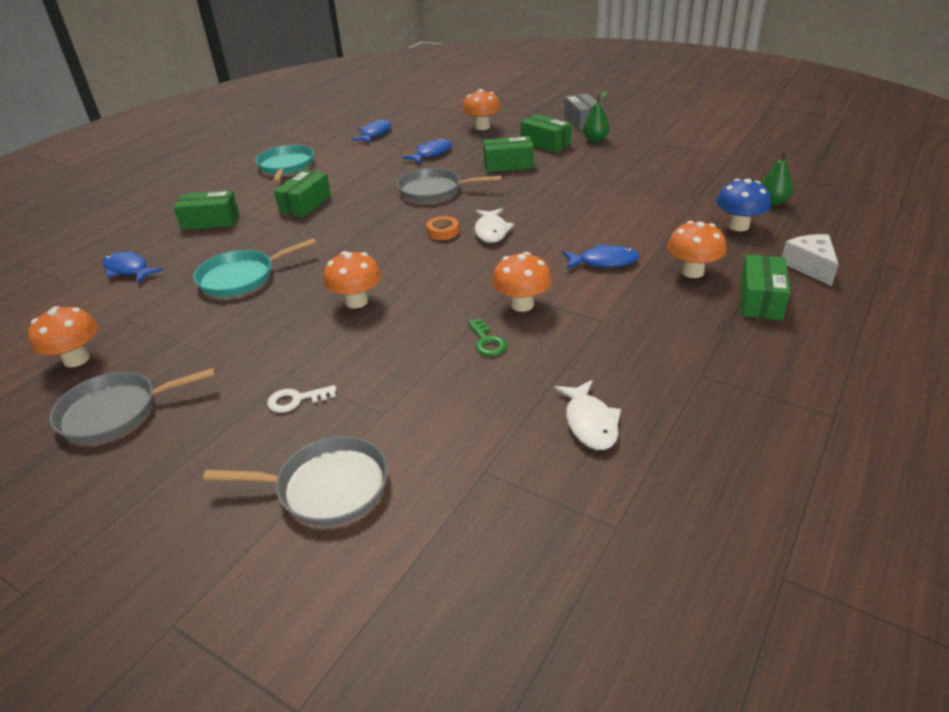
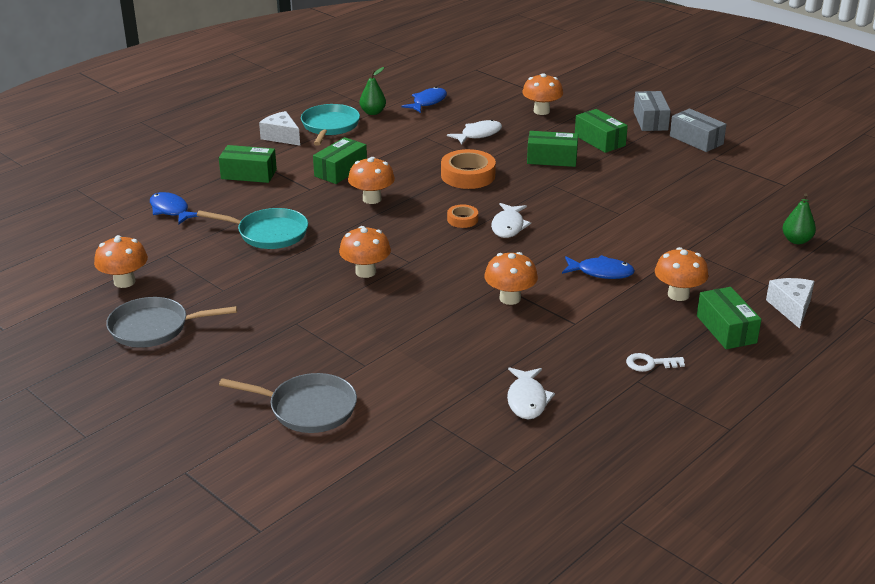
camera: 10 degrees right, 5 degrees down
turquoise pan [193,238,316,297] -> turquoise pan turned 150 degrees counterclockwise [197,208,308,249]
white key [267,385,336,413] -> white key moved to [626,353,685,372]
grey pan [397,168,502,202] -> orange tape [441,149,496,189]
blue fish [402,138,452,164] -> white fish [447,120,502,145]
green key [468,318,507,356] -> none
green pear [583,91,610,142] -> green pear moved to [360,67,386,115]
blue mushroom [716,178,771,231] -> none
green box [740,254,790,320] -> green box turned 45 degrees counterclockwise [697,287,762,349]
none -> white cheese [259,111,300,146]
none -> orange mushroom [348,157,395,204]
none -> grey box [670,108,726,152]

